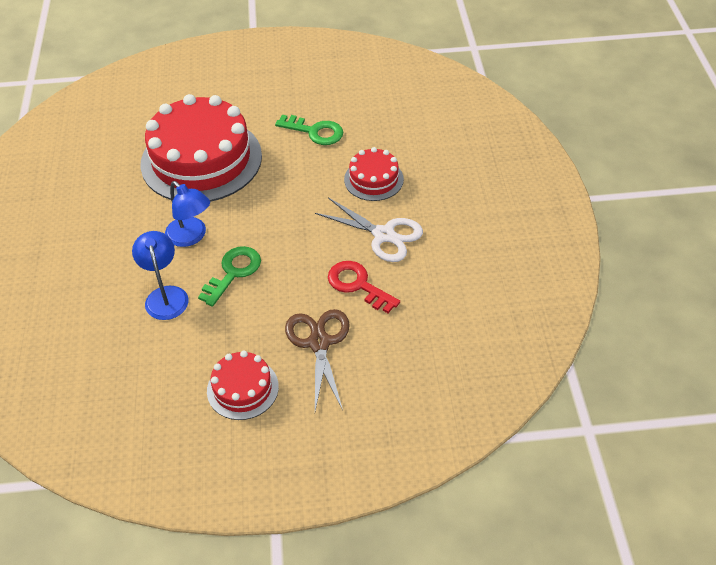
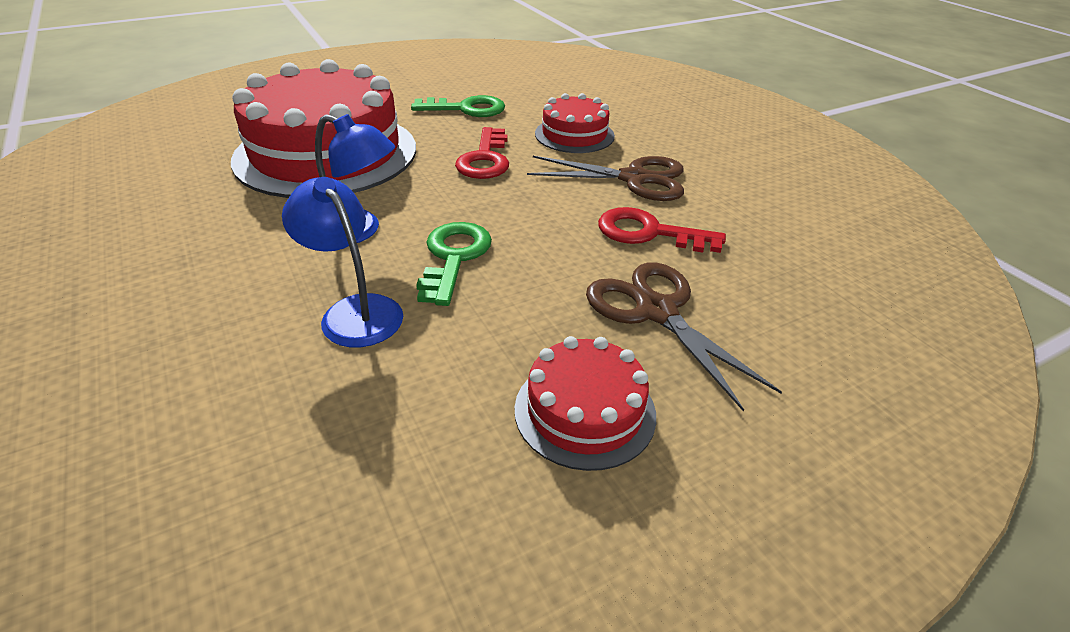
camera: 25 degrees left, 10 degrees down
white scissors [315,197,423,262] -> brown scissors [527,156,684,201]
none -> red key [455,127,509,179]

